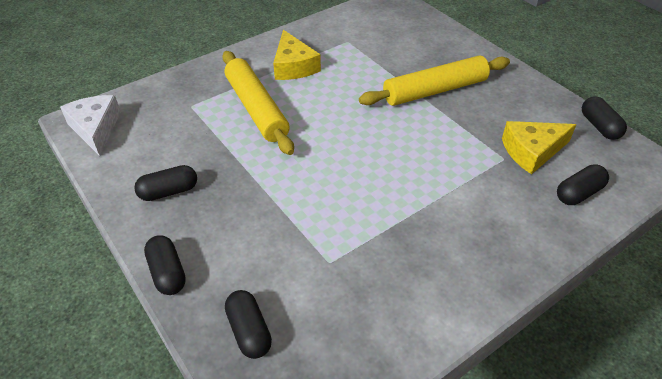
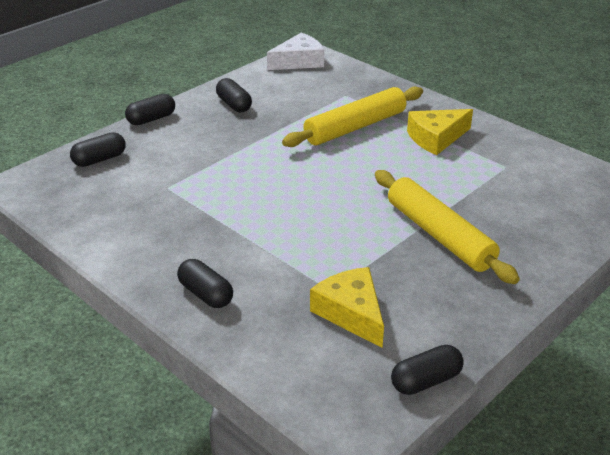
camera: 80 degrees right, 10 degrees down
black capsule [557,164,609,205] -> black capsule moved to [177,259,233,308]

